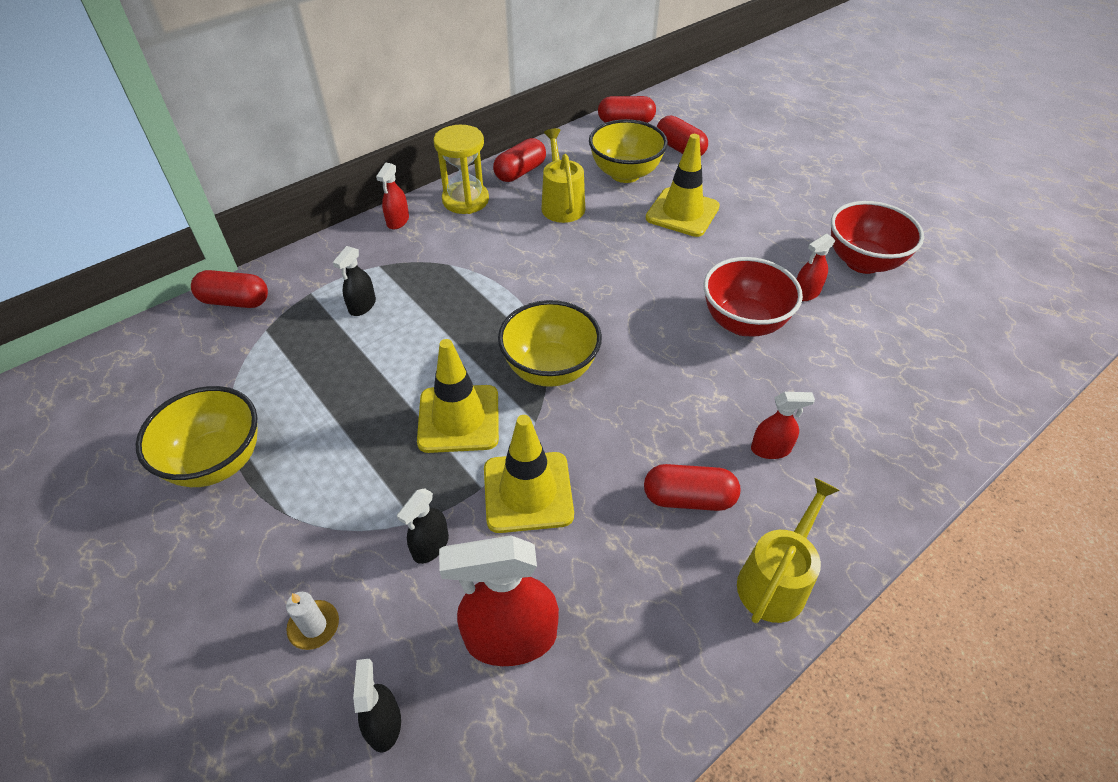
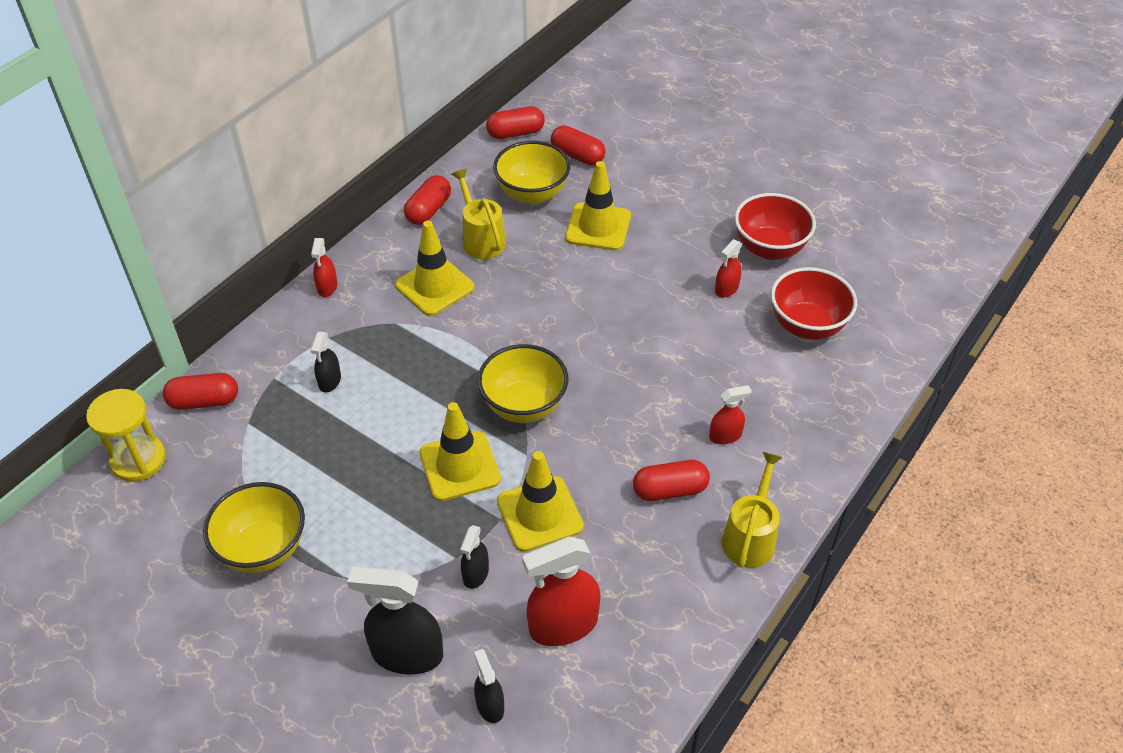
camera: 15 degrees left, 0 degrees up
white candle [286,592,339,650] -> black spray bottle [347,566,443,675]
yellow hourglass [434,125,489,214] -> yellow hourglass moved to [86,389,166,482]
red bowl [703,257,803,337] -> red bowl moved to [771,267,857,340]
none -> yellow traffic cone [395,221,475,316]

